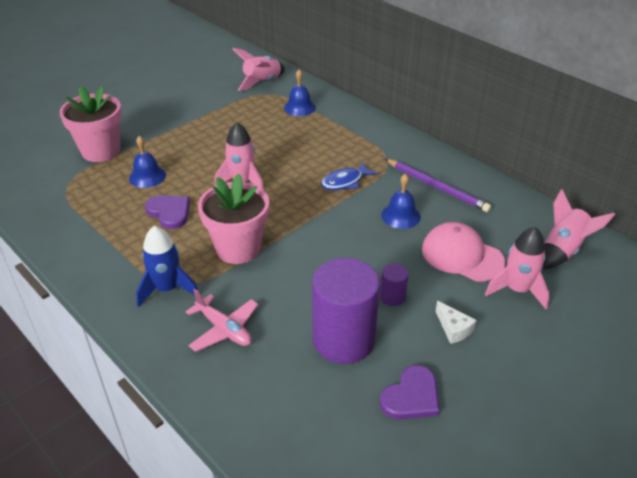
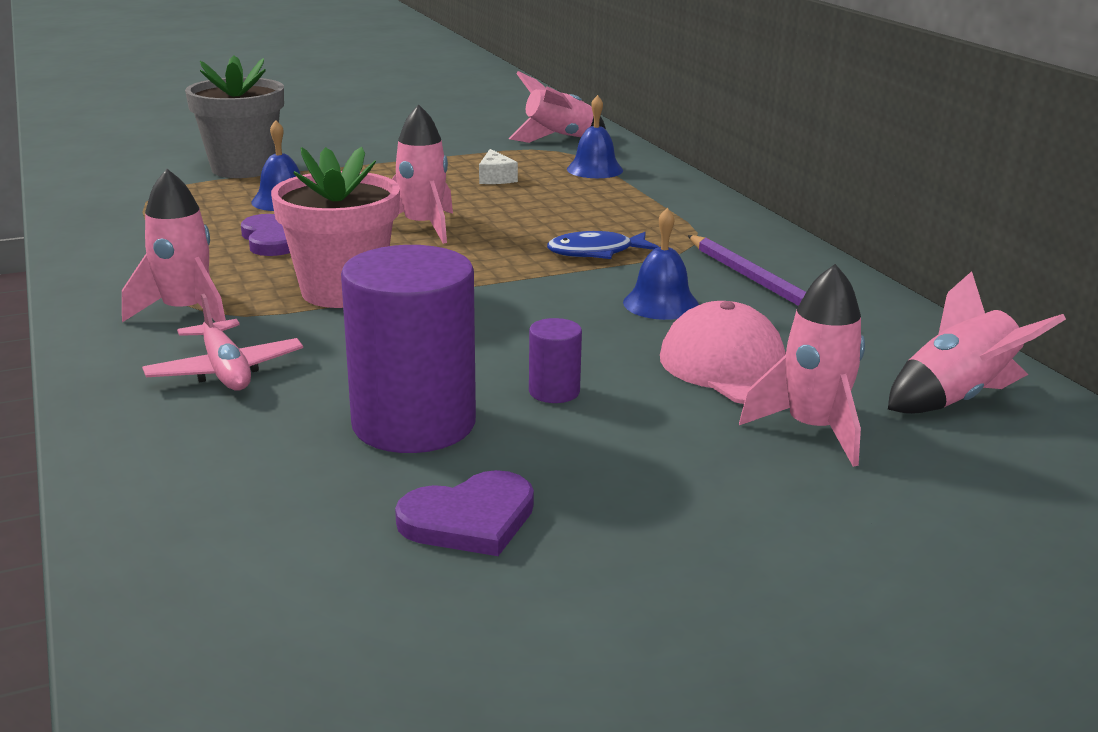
camera: 20 degrees right, 15 degrees down
pink flower pot [59,86,122,162] -> grey flower pot [185,55,284,178]
blue rocket [136,226,198,307] -> pink rocket [122,169,226,322]
white cheese [436,301,476,344] -> white cheese moved to [479,149,518,184]

